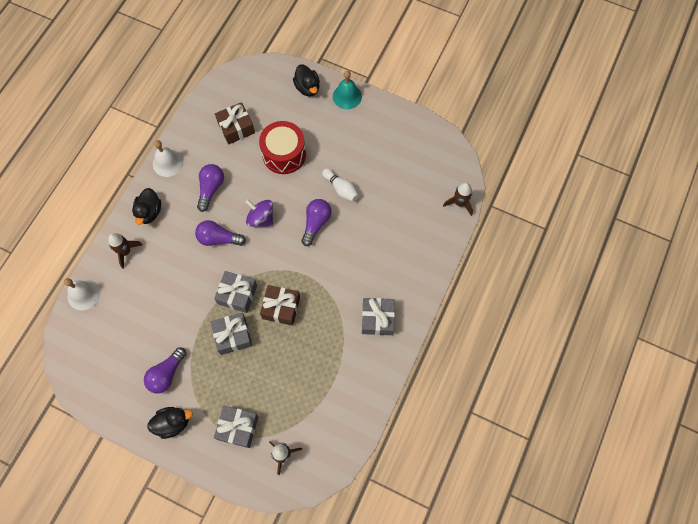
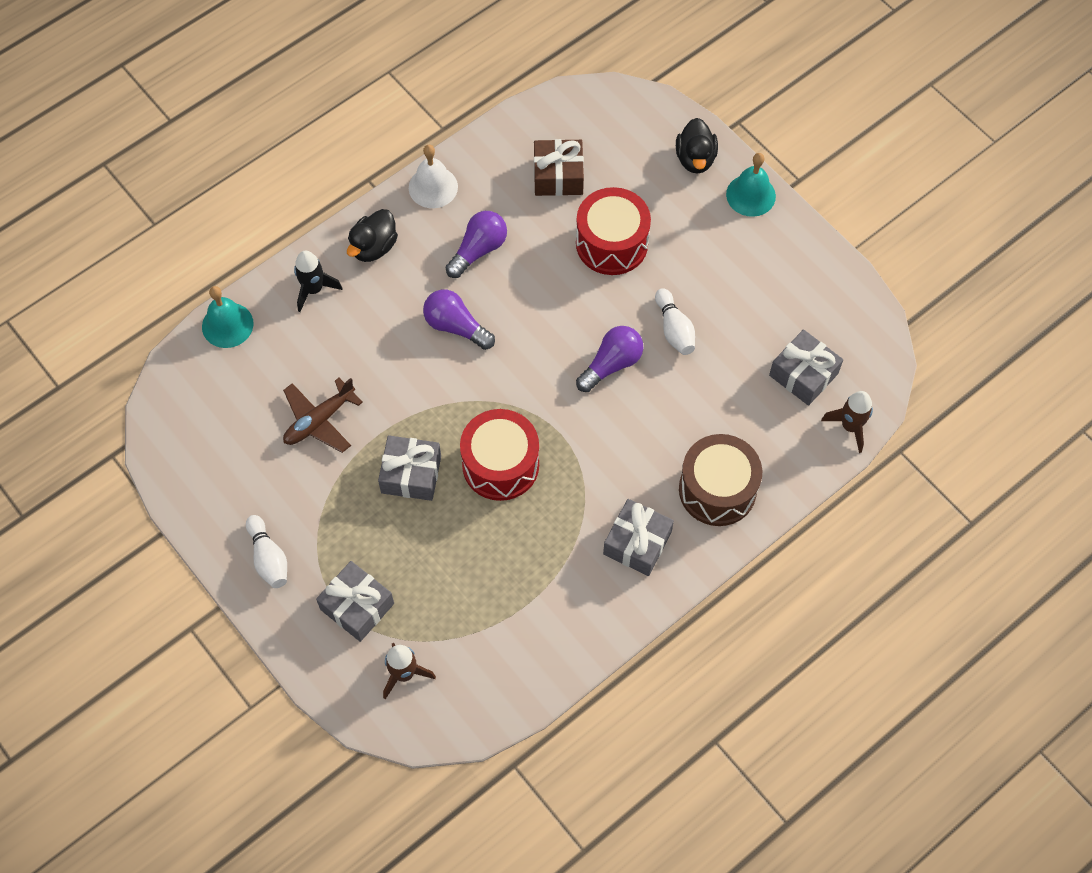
camera: 25 degrees right, 5 degrees down
white bell [64,278,100,311] -> turquoise bell [202,286,254,348]
brown rocket [108,233,142,269] -> black rocket [294,251,342,312]
purple light bulb [144,347,186,393] -> none
black duck [147,407,193,439] -> white bowling pin [246,515,287,588]
grey gift [214,271,257,313] -> grey gift moved to [769,329,843,406]
purple spinning top [245,199,273,227] -> none
brown gift [260,285,300,326] -> red drum [460,409,539,501]
none -> brown plane [283,378,363,453]
none -> brown drum [679,434,762,526]

